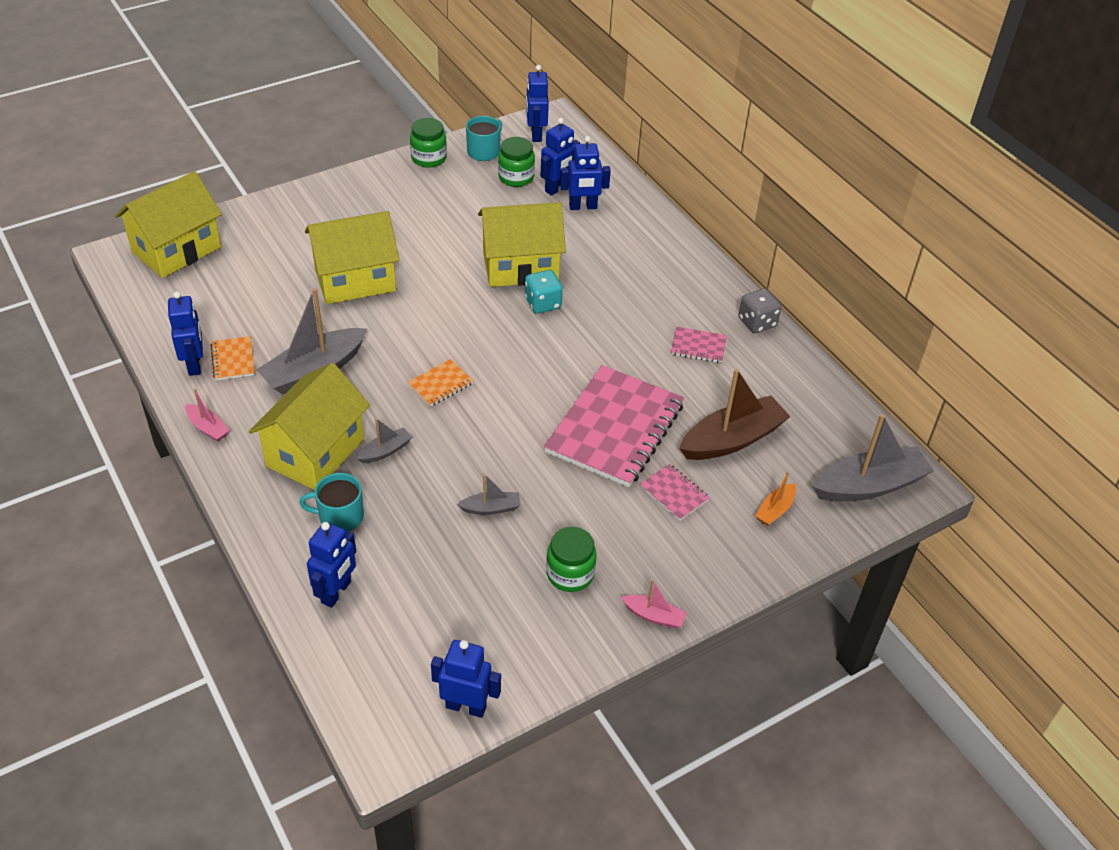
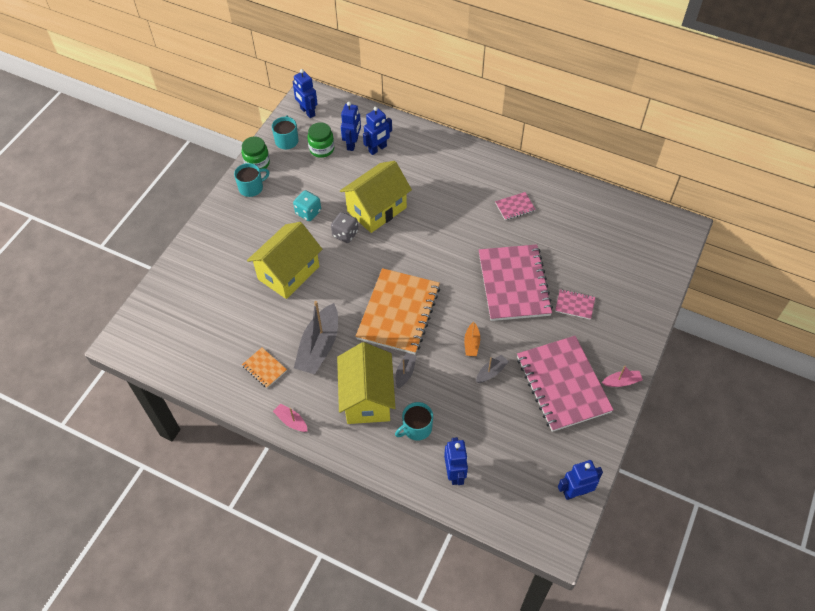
camera: 30 degrees left, 10 degrees up
yellow house [115,171,222,278] -> none
blue robot [168,291,203,376] -> none
pink boat [185,389,230,442] -> pink boat turned 150 degrees counterclockwise [273,403,308,432]
orange notebook [407,359,474,407] -> orange notebook [356,268,440,354], size x2.34
turquoise dice [525,270,563,314] -> turquoise dice moved to [293,190,321,221]
green jar [546,527,597,592] -> pink notebook [517,336,613,432]
brown boat [679,369,791,460] -> none
grey dice [739,288,782,333] -> grey dice moved to [331,212,358,243]
orange boat [755,471,796,526] -> orange boat moved to [464,322,480,356]
grey boat [813,414,934,501] -> none
none -> turquoise mug [234,163,269,197]

